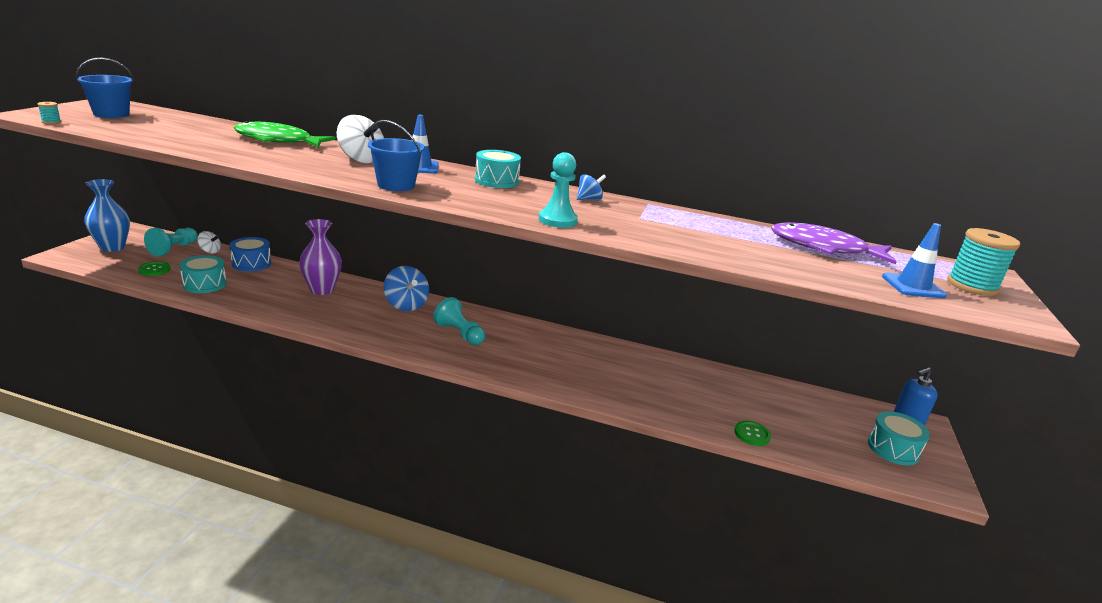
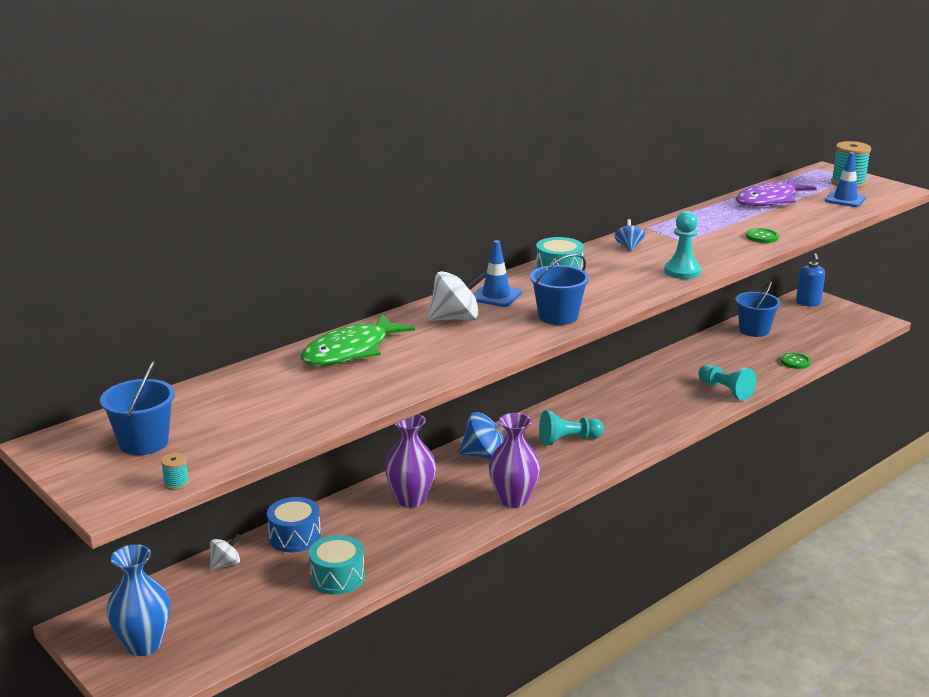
camera: 55 degrees left, 0 degrees up
green button [138,262,171,276] -> green button moved to [746,228,779,243]
turquoise pawn [144,228,198,257] -> turquoise pawn moved to [698,365,756,401]
turquoise drum [868,411,930,466] -> none
none -> purple vase [489,413,540,508]
none -> blue bucket [735,281,781,337]

